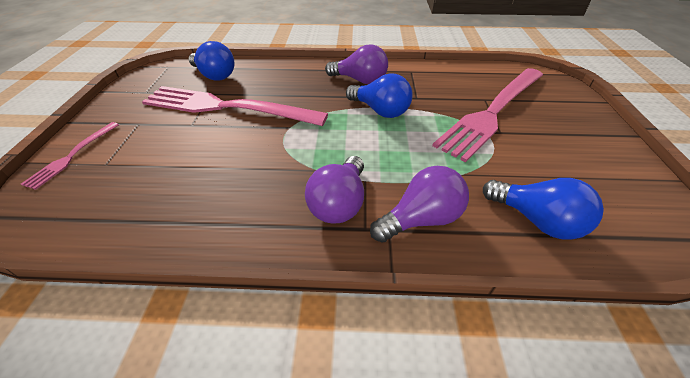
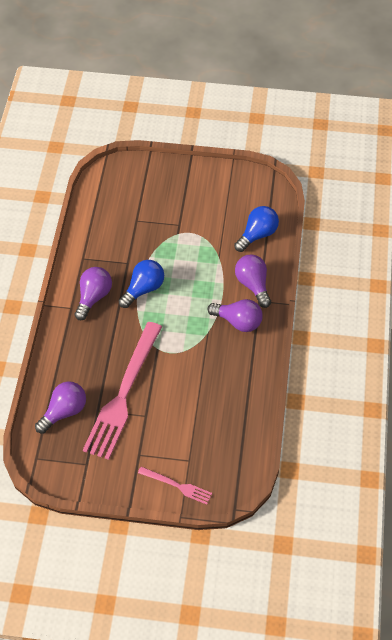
camera: 85 degrees left, 10 degrees up
blue light bulb [189,41,235,80] -> purple light bulb [35,381,86,433]
pink fork [432,68,543,162] -> none

